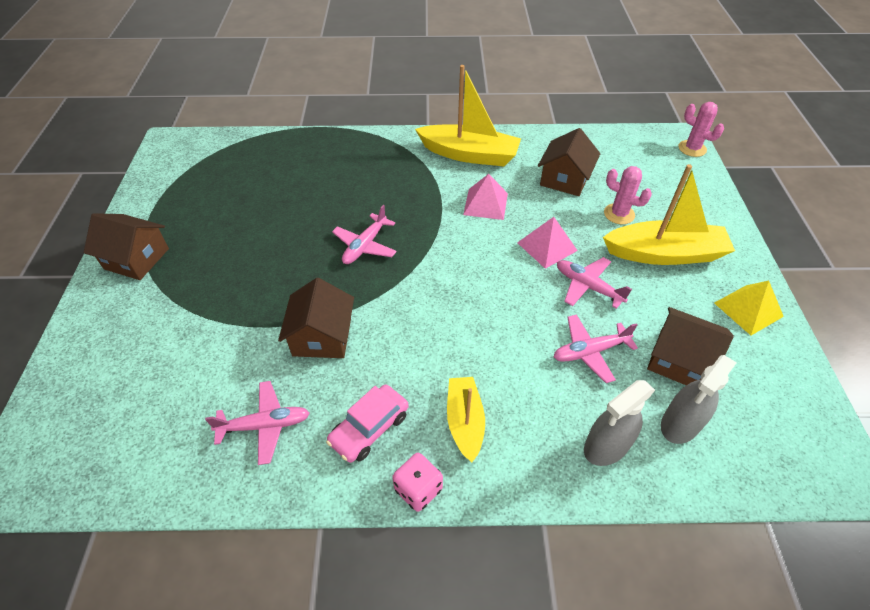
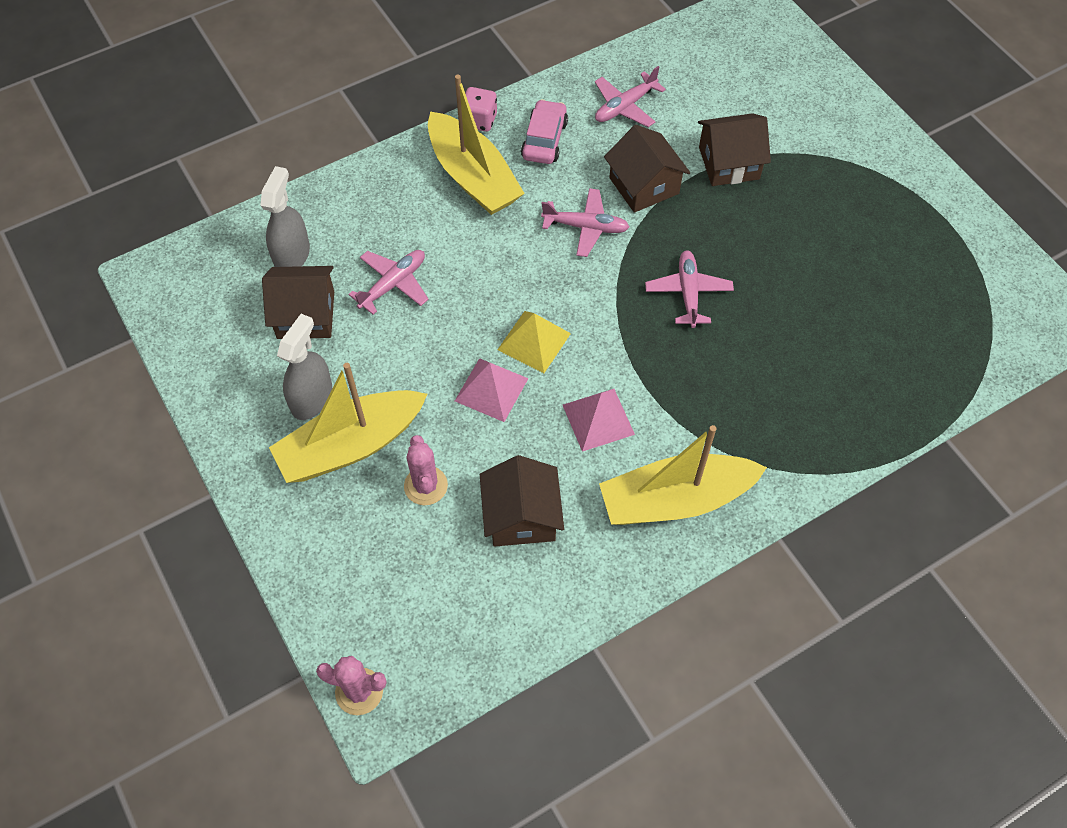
camera: 150 degrees right, 10 degrees up
brown house [84,213,169,280] -> brown house moved to [698,113,771,186]
yellow boat [447,377,485,463] -> yellow boat [428,75,525,215], size x1.68
pink plane [557,257,632,309] -> pink plane moved to [541,188,630,257]
grey spray bottle [584,380,655,466] -> grey spray bottle moved to [277,314,332,420]
pink cactus [604,166,652,224] -> pink cactus turned 75 degrees clockwise [404,435,448,505]
yellow pyramid [714,281,784,335] -> yellow pyramid moved to [497,311,571,373]

